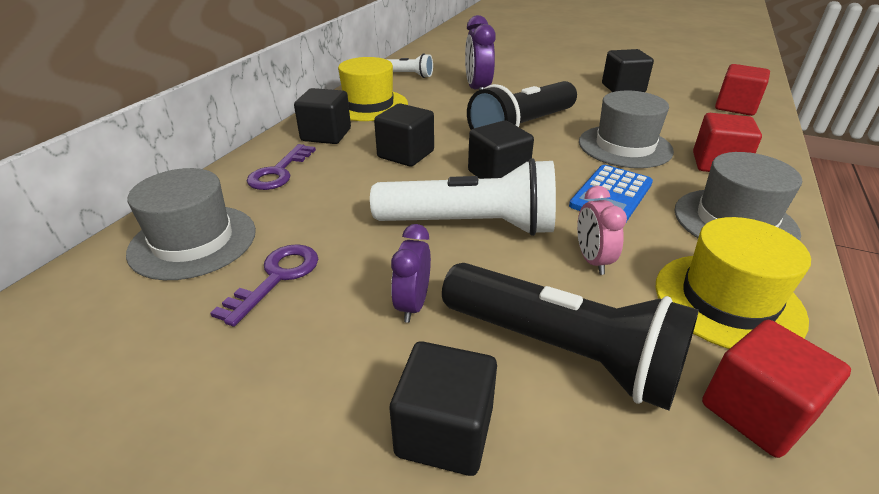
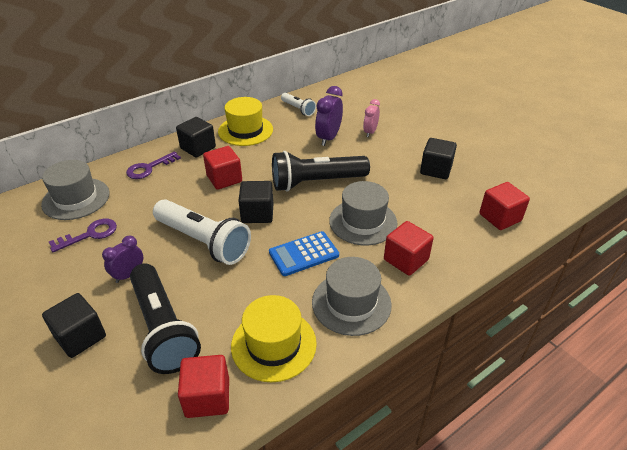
camera: 30 degrees right, 5 degrees up
black cube [374,103,434,167] -> red cube [203,146,242,190]
pink clock [577,186,627,275] -> pink clock moved to [363,99,380,137]

